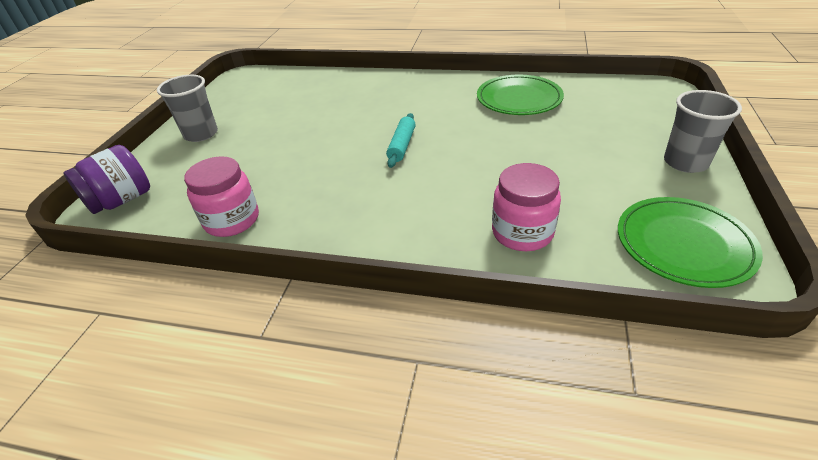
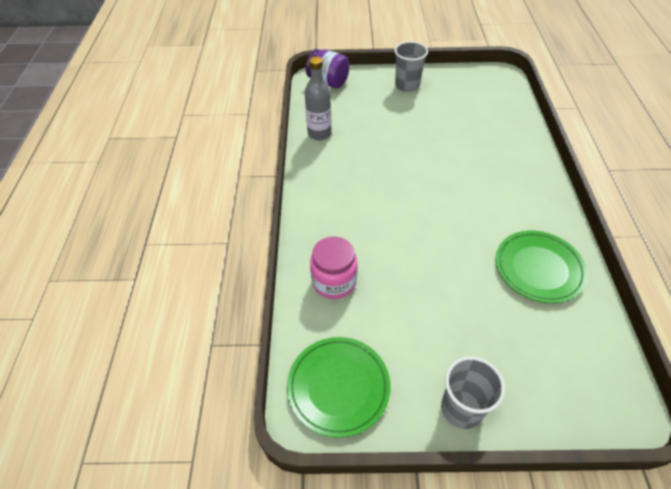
camera: 75 degrees right, 10 degrees up
pink jar [184,156,259,237] -> grey bottle [305,57,331,140]
turquoise rolling pin [386,113,416,168] -> none

